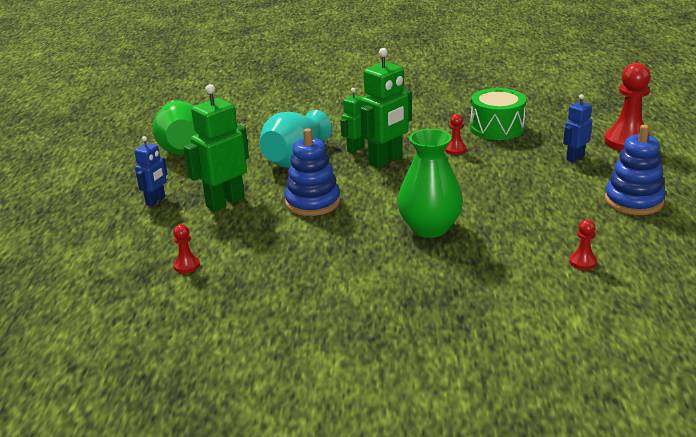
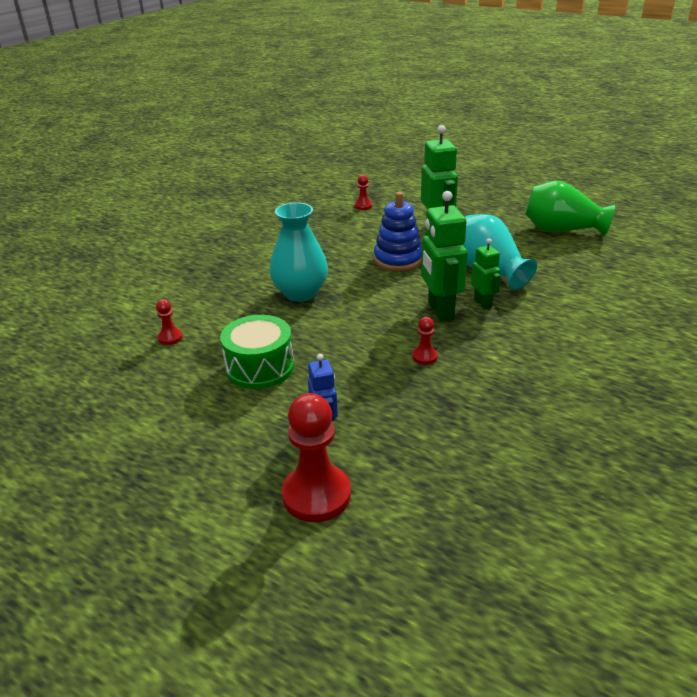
camera: 120 degrees right, 5 degrees up
blue robot [134,136,168,206] -> none
green vase [398,129,463,238] -> turquoise vase [270,202,328,302]
green drum [470,88,526,140] -> green drum moved to [220,315,294,389]
blue stacking toy [605,125,666,215] -> none

